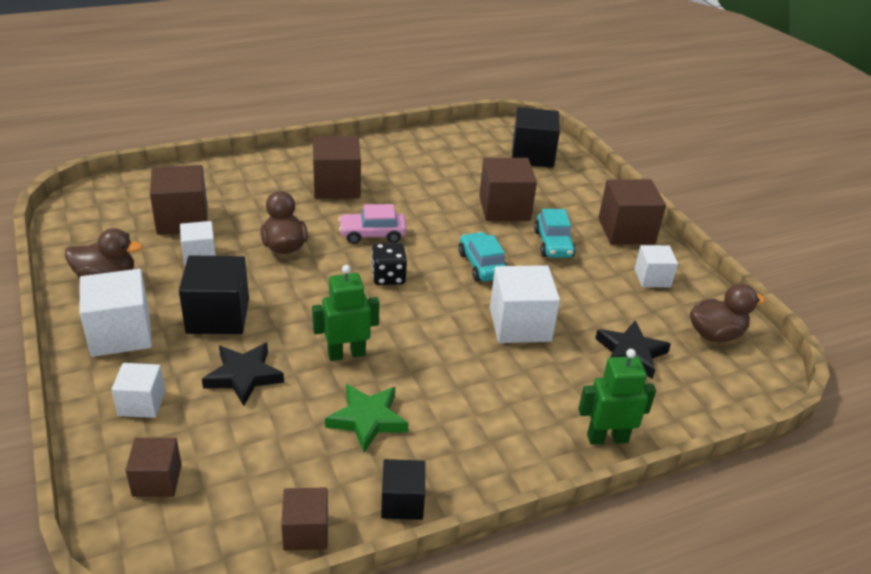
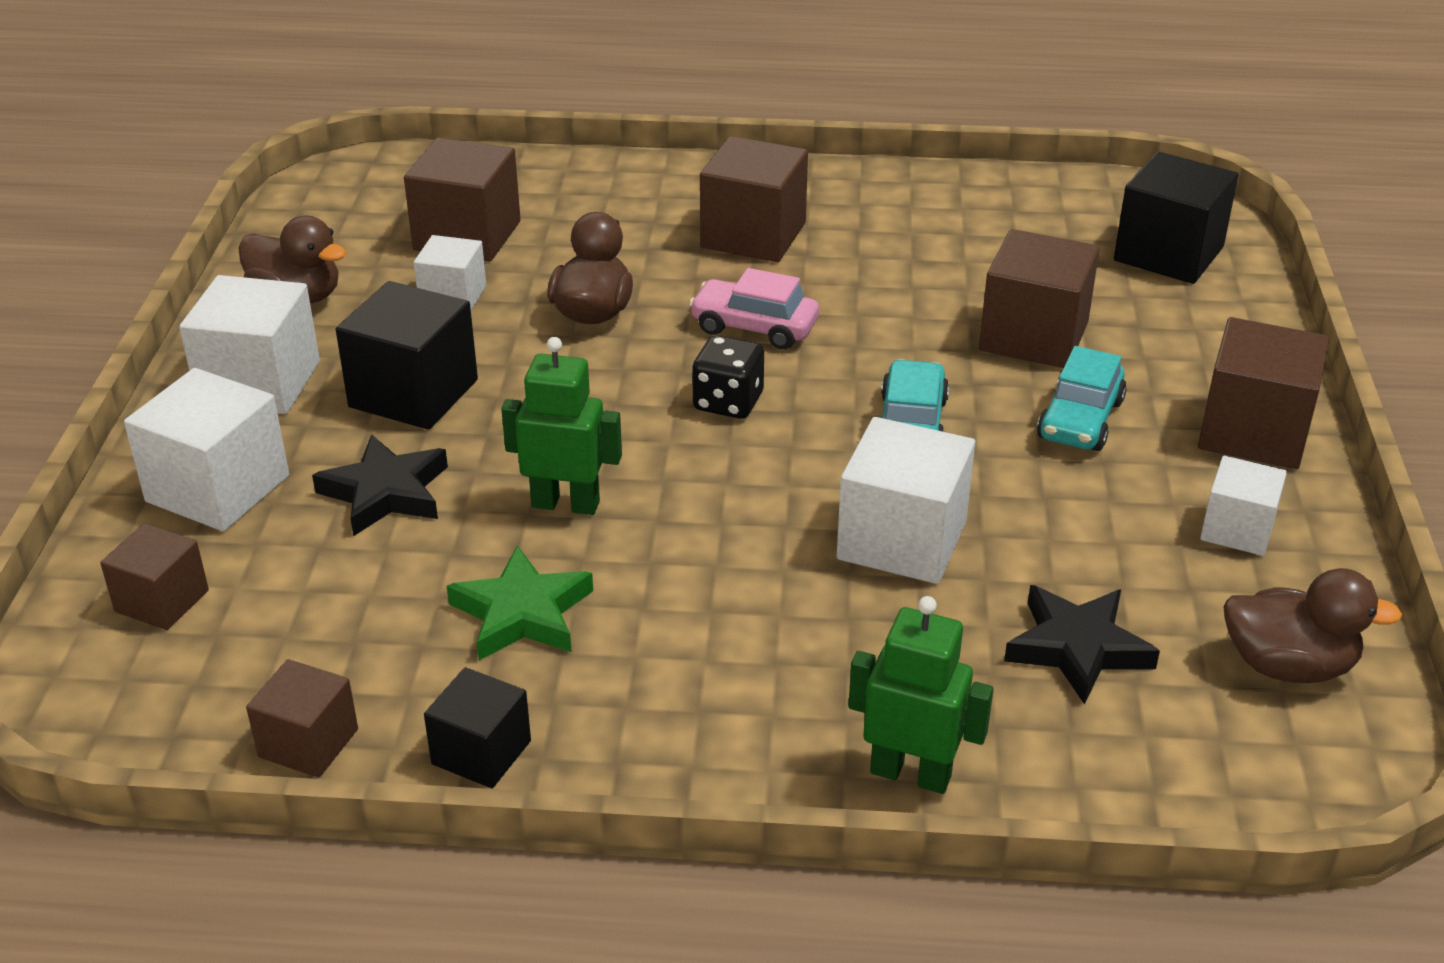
camera: 30 degrees right, 0 degrees up
white cube [111,363,165,418] -> white cube [124,368,289,531], size x1.66

